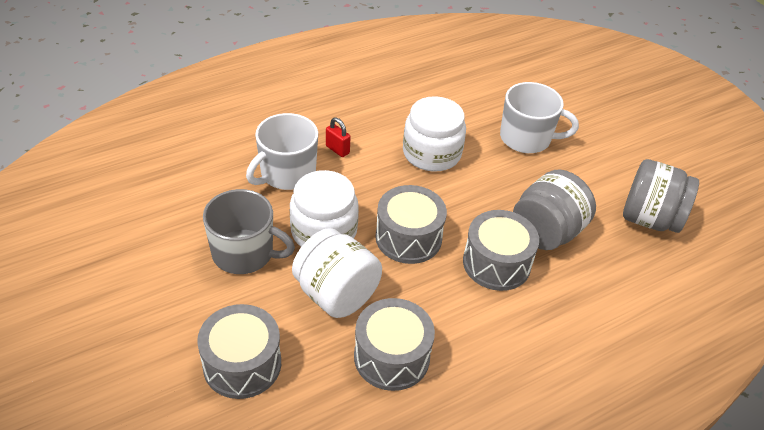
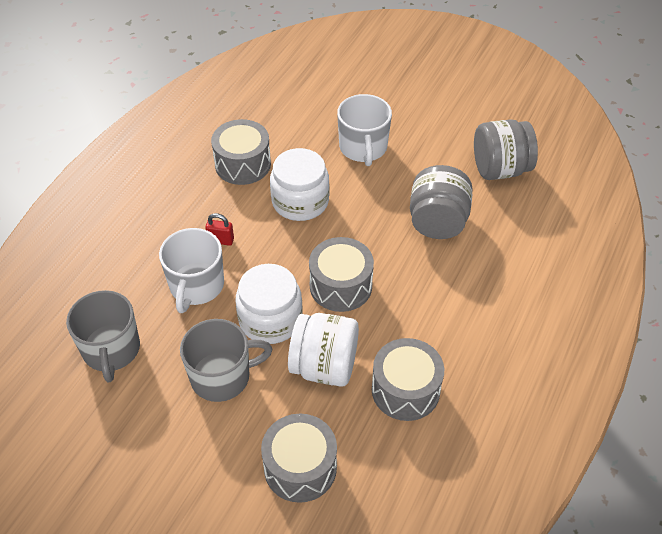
camera: 30 degrees left, 5 degrees up
grey drum [463,210,539,291] -> grey drum moved to [211,119,271,185]
white mug [500,82,579,153] -> white mug turned 105 degrees clockwise [337,94,392,166]
none -> grey mug [66,290,140,383]

